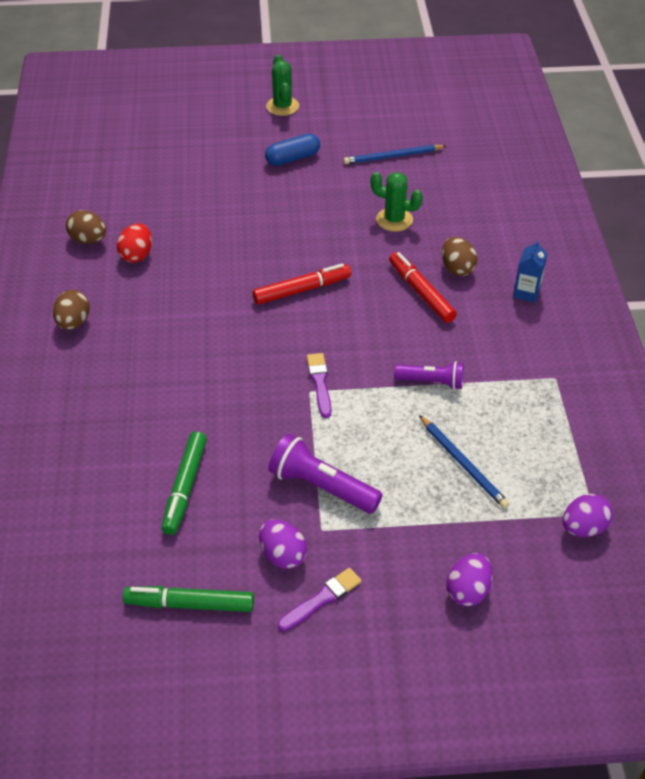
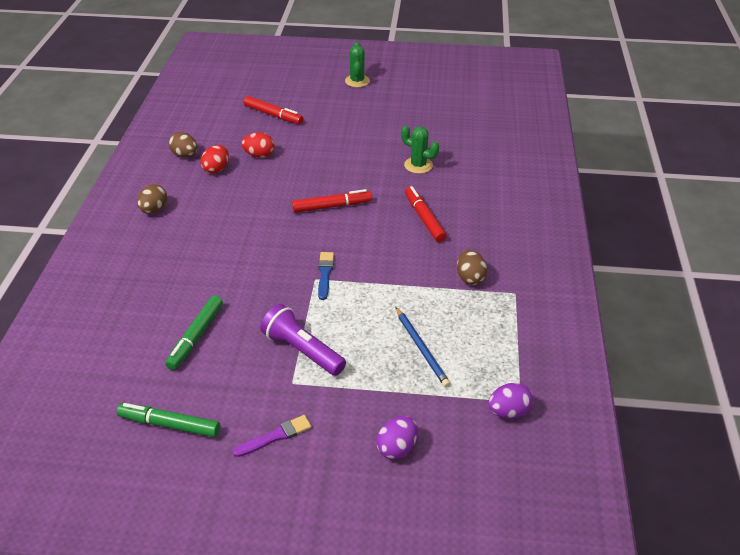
camera: 10 degrees right, 5 degrees down
purple egg [259,519,307,569] -> none
blue capsule [265,133,320,166] -> none
purple brush [307,353,331,418] -> blue brush [318,252,334,300]
blue pencil [343,145,446,164] -> none
purple flashlight [394,361,464,390] -> none
brown egg [442,237,478,276] -> brown egg moved to [457,250,487,285]
blue carton [513,240,547,303] -> none
none -> red egg [241,132,274,158]
none -> red marker [243,96,303,124]

